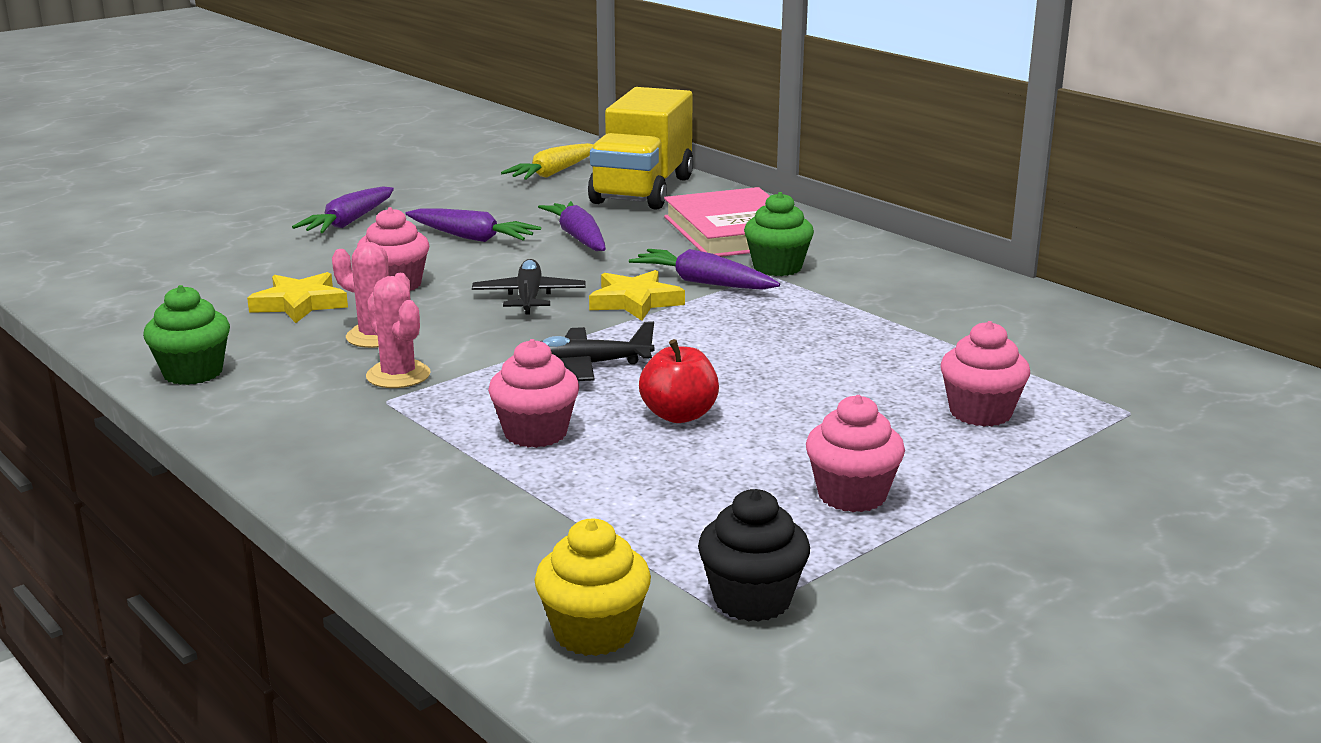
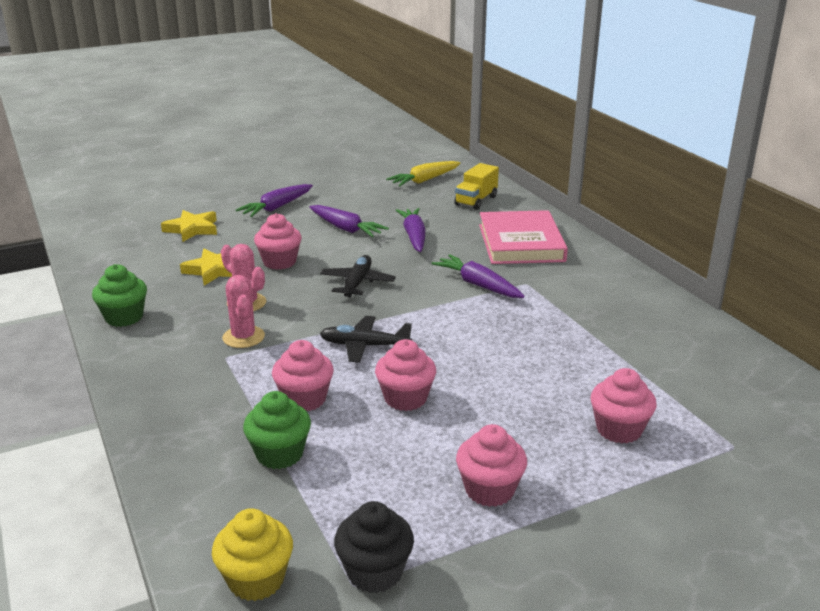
camera: 15 degrees right, 5 degrees up
yellow truck [588,87,694,210] -> yellow truck [454,163,499,210], size x0.52
yellow star [589,270,685,321] -> yellow star moved to [161,210,217,242]
red apple [639,339,719,423] -> pink cupcake [375,339,436,411]
green cupcake [744,192,814,276] -> green cupcake moved to [243,391,311,469]

